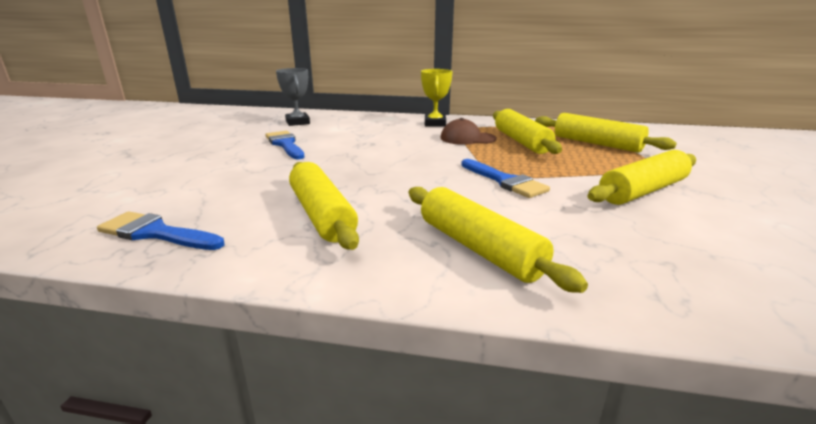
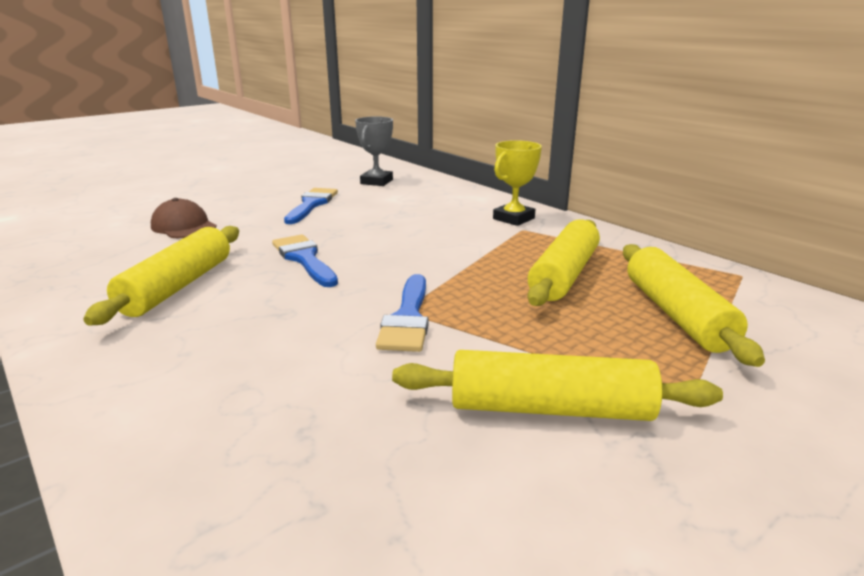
camera: 40 degrees right, 0 degrees up
blue brush [97,212,224,250] -> blue brush moved to [272,234,338,287]
yellow rolling pin [409,187,588,293] -> none
brown cap [440,118,497,145] -> brown cap moved to [151,198,217,238]

